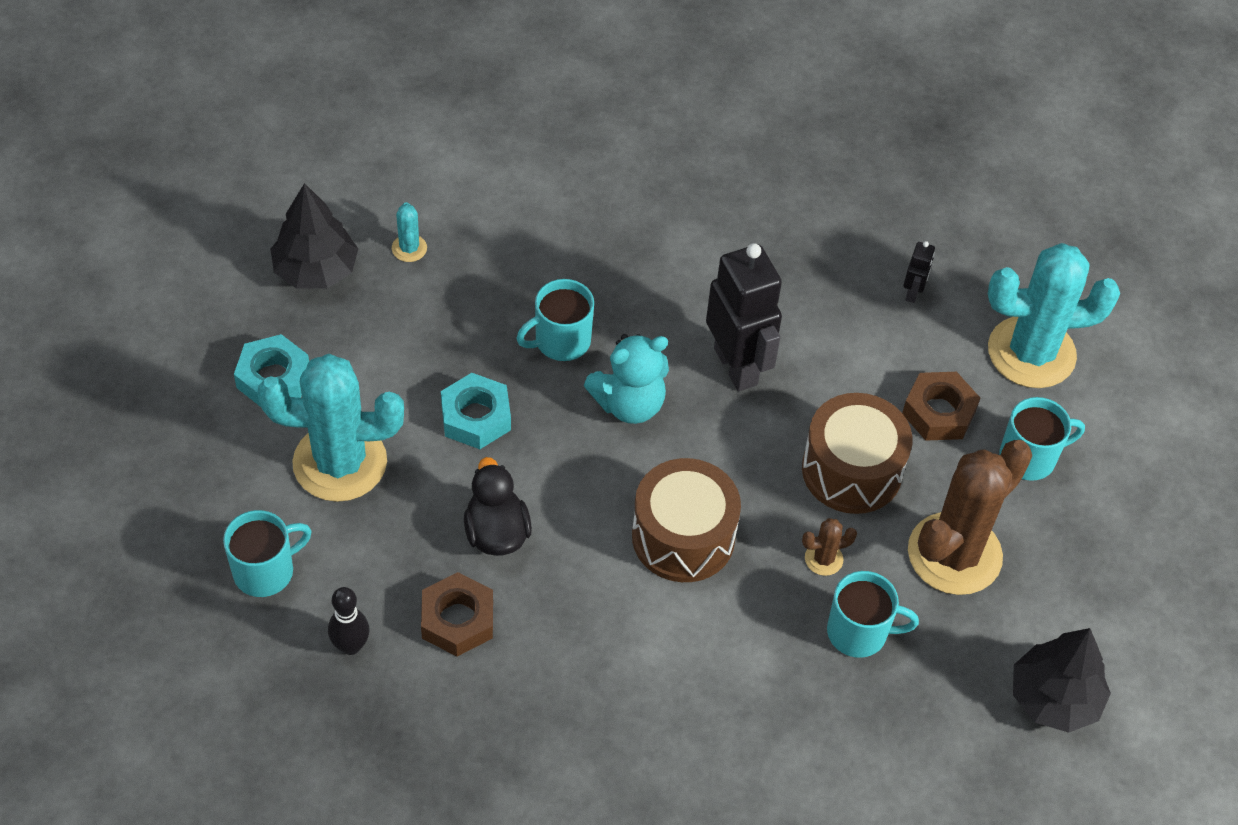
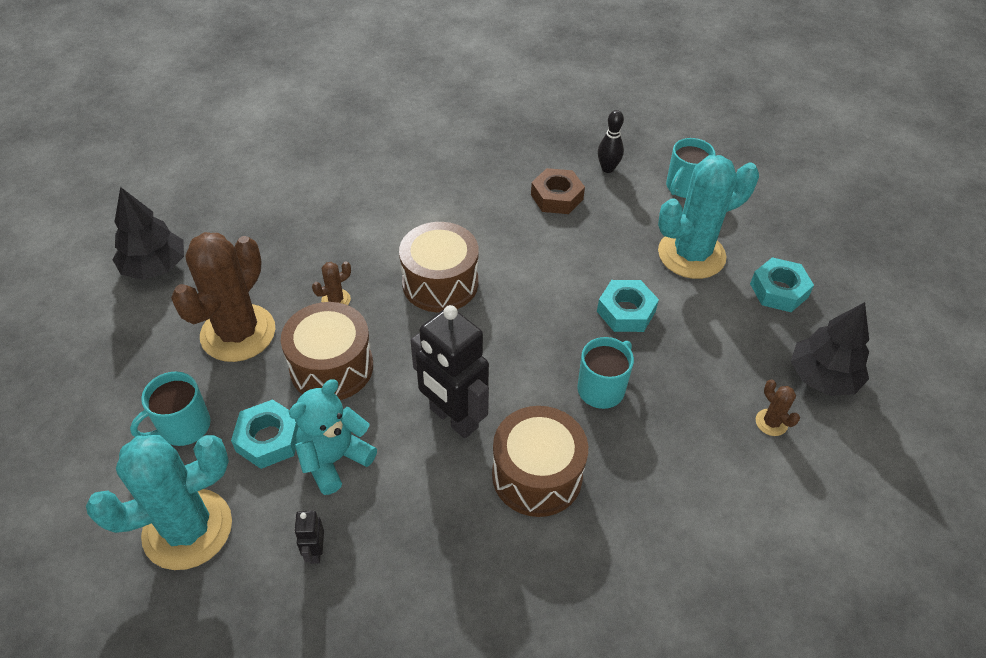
camera: 160 degrees right, 5 degrees down
turquoise cactus [392,202,427,262] -> brown cactus [756,379,800,436]
black duck [464,457,532,556] -> none
turquoise teddy bear [584,334,669,424] -> turquoise teddy bear moved to [289,379,377,495]
turquoise mug [827,571,919,658] -> none
brown nut [902,372,980,441] -> turquoise nut [231,399,299,469]
none -> brown drum [492,406,588,517]

